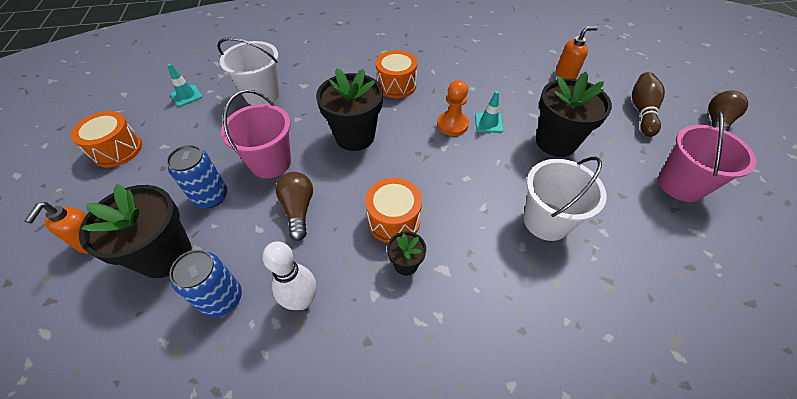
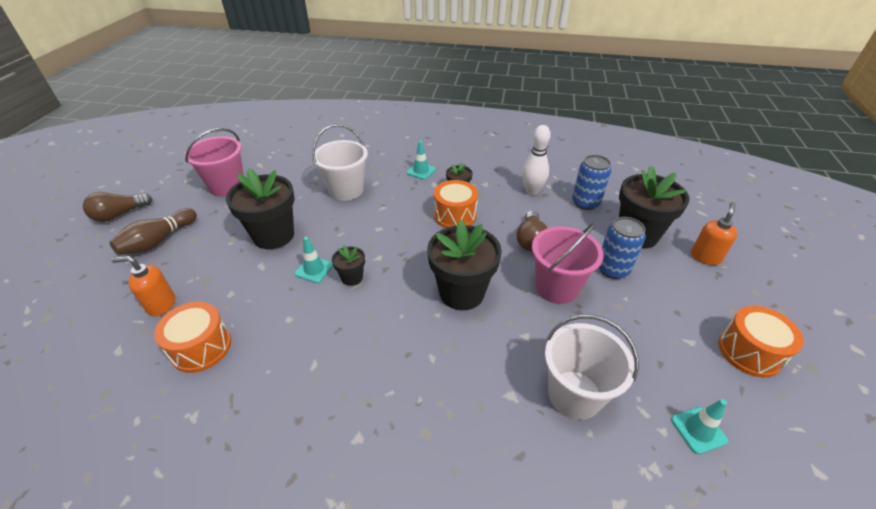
camera: 160 degrees left, 10 degrees down
orange drum [376,50,417,98] -> orange drum moved to [154,302,231,373]
orange pawn [437,80,469,136] -> black flower pot [332,245,365,286]
none -> turquoise traffic cone [406,141,436,180]

